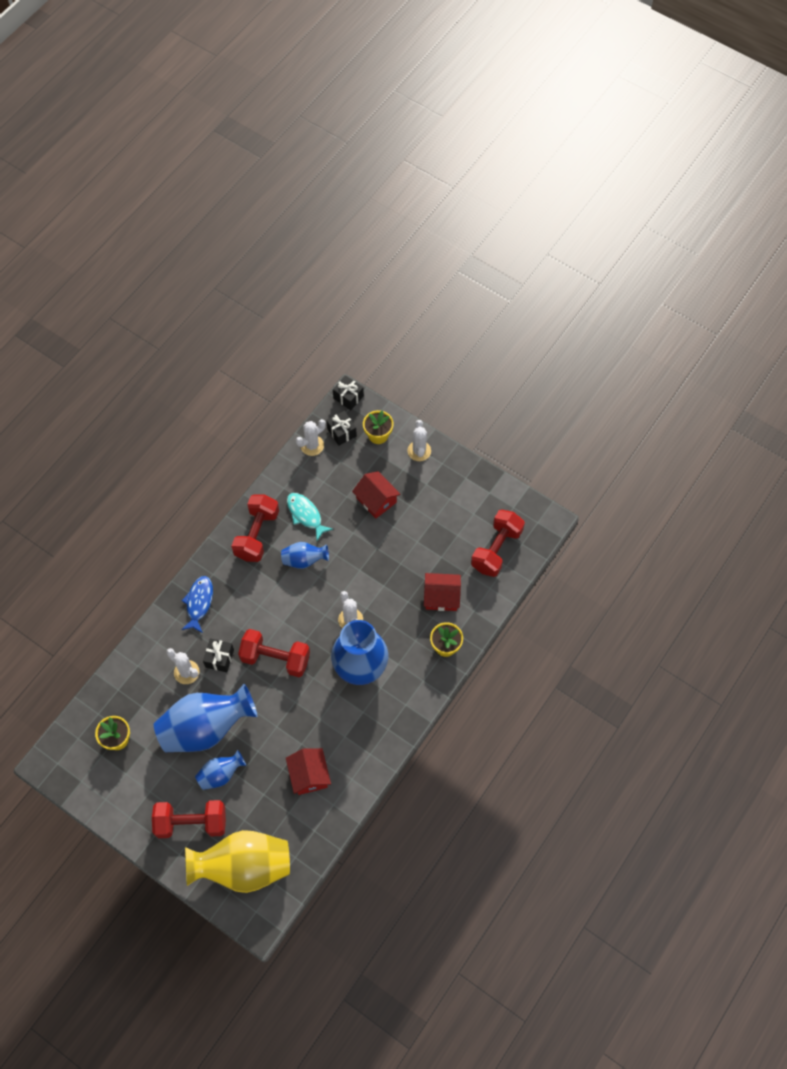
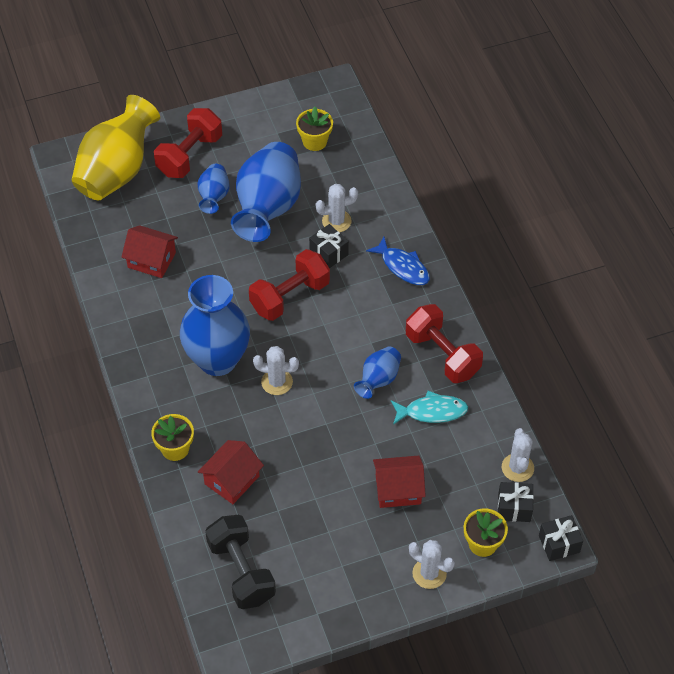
camera: 125 degrees right, 10 degrees down
red dumbbell [471,510,525,577] -> black dumbbell [205,515,276,609]

